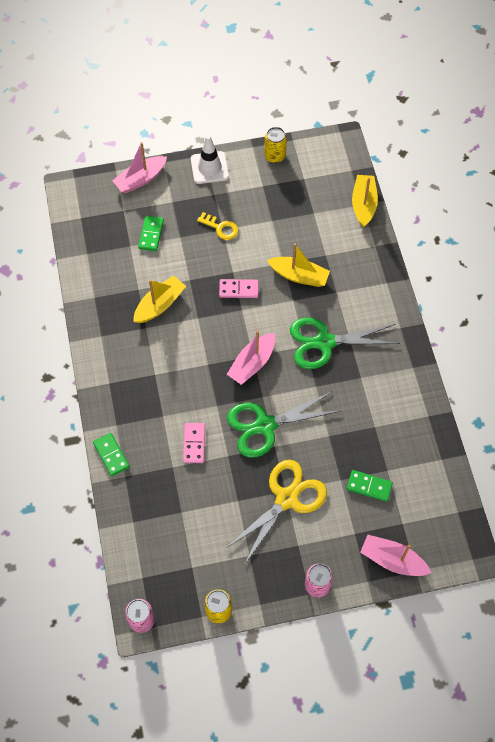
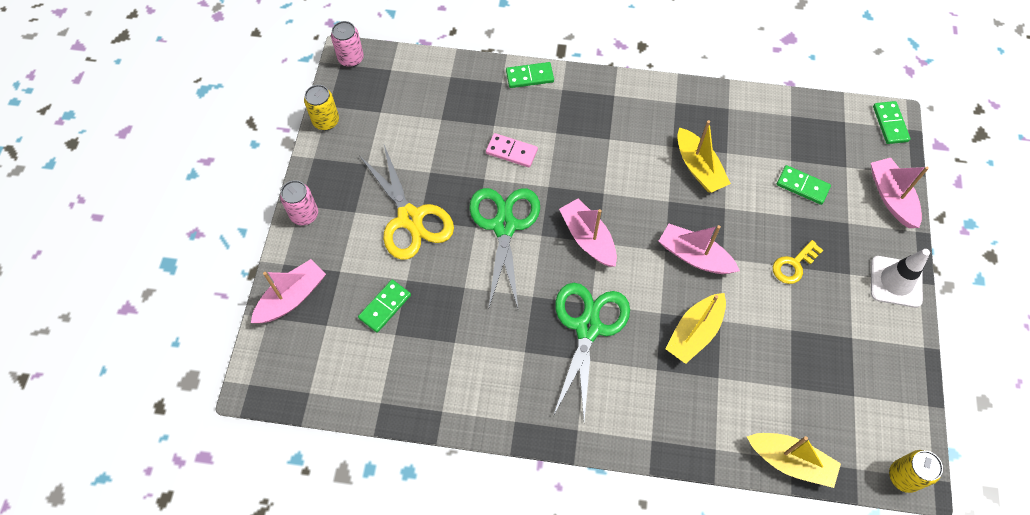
camera: 110 degrees right, 0 degrees up
pink domino [219,279,259,298] -> pink boat [659,224,740,274]
yellow can [264,127,287,163] -> yellow can moved to [889,450,943,493]
none -> green domino [873,101,911,144]

